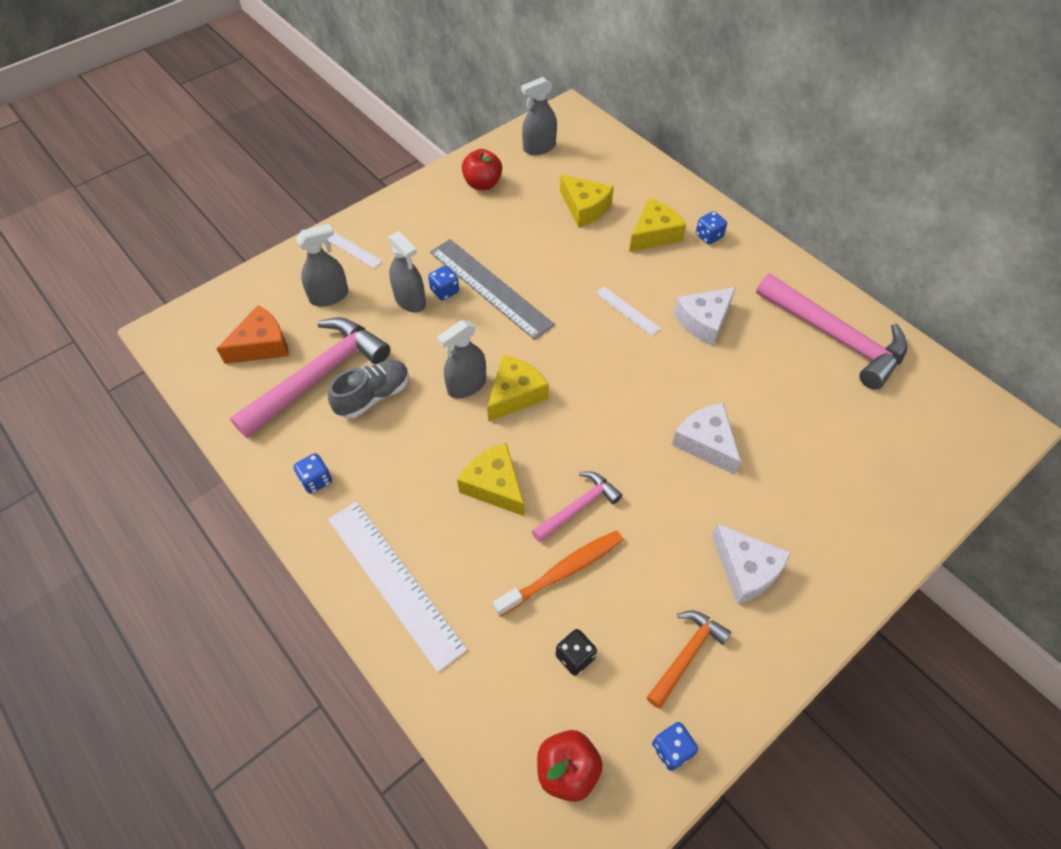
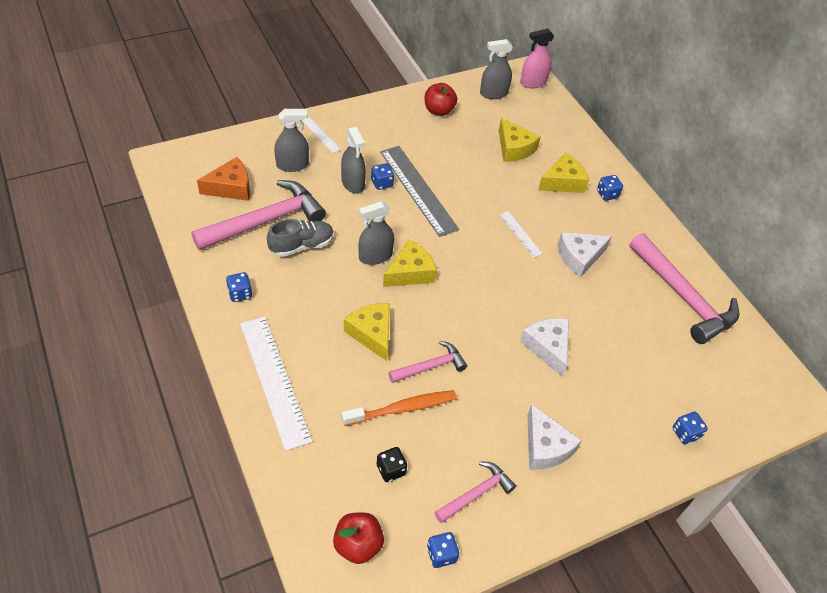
camera: 10 degrees right, 5 degrees down
orange hammer [647,611,732,709] -> pink hammer [435,461,516,523]
none -> pink spray bottle [520,29,554,88]
none -> blue dice [673,412,708,444]

